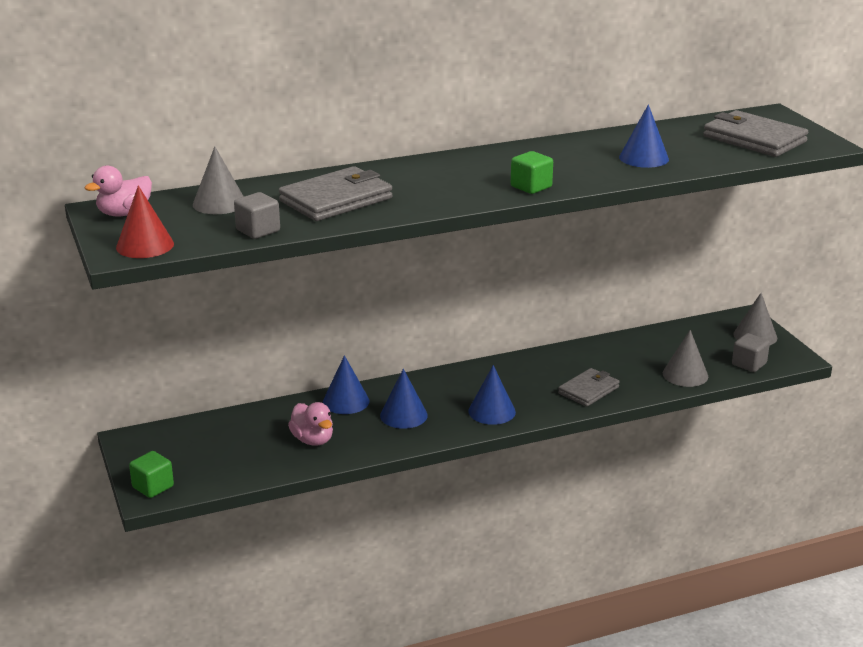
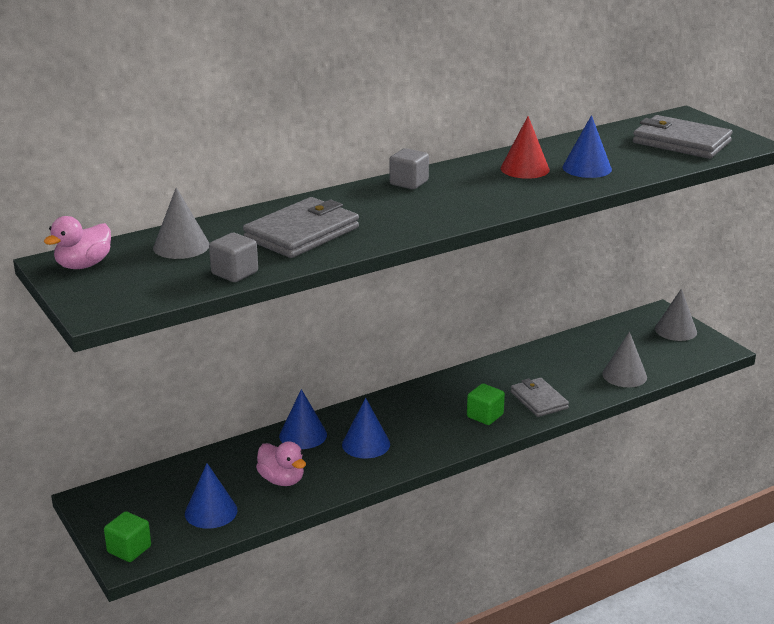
camera: 10 degrees left, 0 degrees up
red cone [116,185,174,258] -> red cone moved to [500,116,550,179]
blue cone [468,365,516,425] -> blue cone moved to [185,463,237,529]
green cube [511,151,553,194] -> green cube moved to [467,384,505,425]
grey wallet [558,368,620,407] -> grey wallet turned 60 degrees counterclockwise [510,378,569,417]
grey cube [732,333,770,372] -> grey cube moved to [389,148,429,189]

